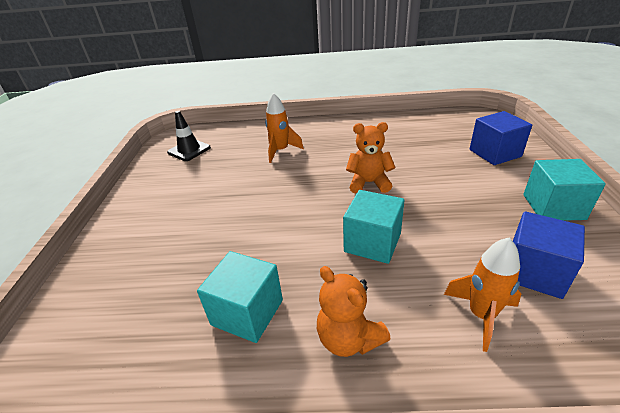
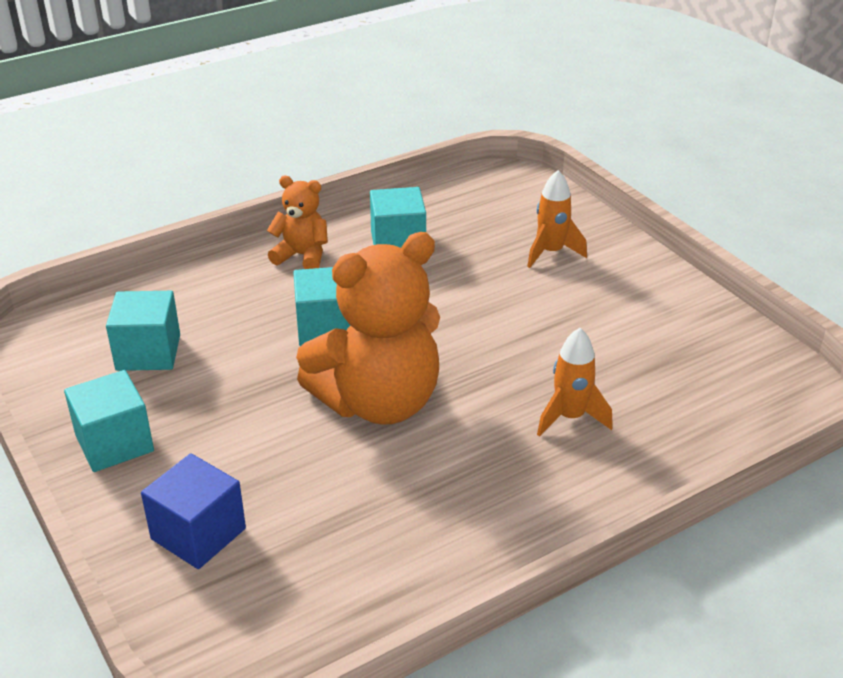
camera: 145 degrees right, 0 degrees up
black traffic cone [167,111,211,161] -> none
orange teddy bear [346,122,395,194] -> orange teddy bear [296,232,440,425], size x2.00
orange rocket [444,237,521,352] -> orange rocket moved to [527,170,587,268]
blue cube [513,211,585,299] -> turquoise cube [106,291,180,371]

